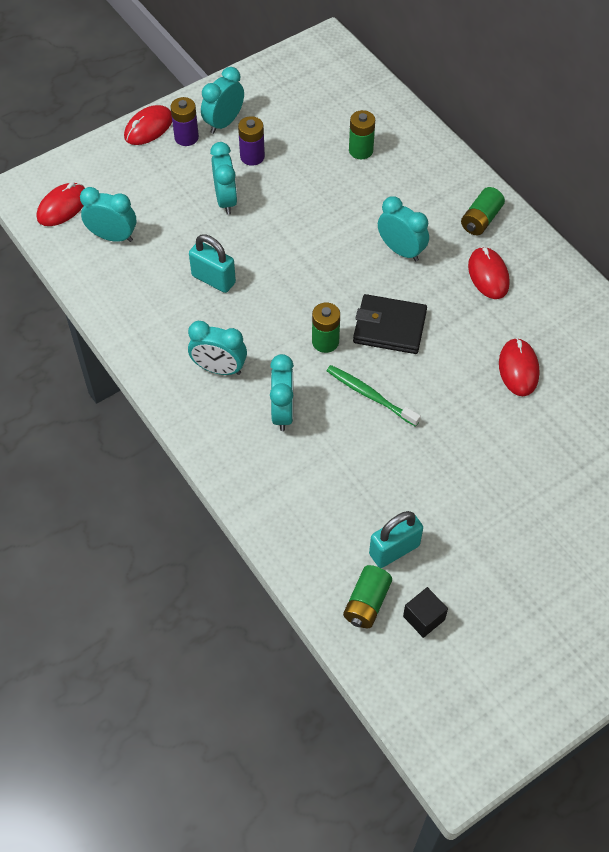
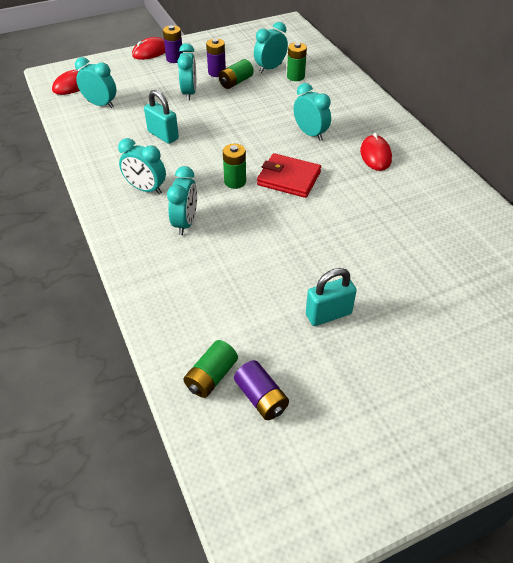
camera: 10 degrees right, 10 degrees down
turquoise clock [201,67,244,134] -> turquoise clock moved to [254,22,288,73]
green toothbrush [326,365,421,427] -> none
black wallet [353,294,427,354] -> red wallet [257,153,321,198]
turquoise padlock [369,511,423,568] -> turquoise padlock moved to [306,268,357,326]
black cube [403,587,448,638] -> purple battery [234,360,289,420]
green battery [461,187,505,235] -> green battery moved to [219,59,254,89]
red mouse [499,338,540,396] -> none

